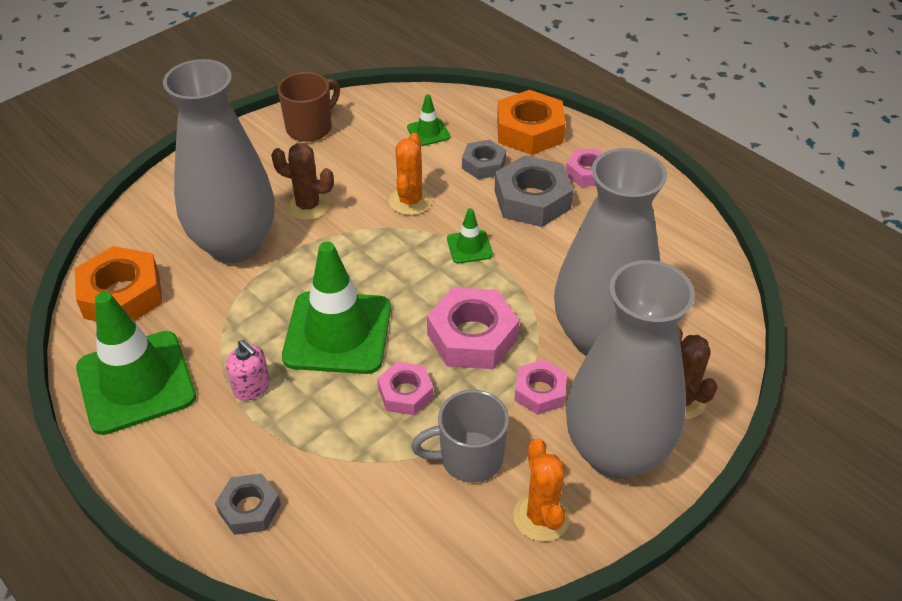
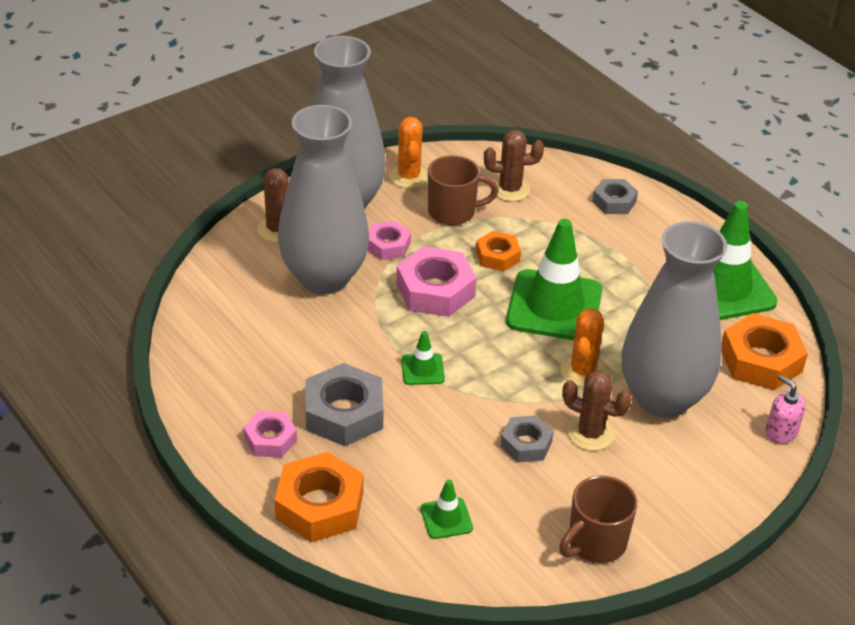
camera: 175 degrees left, 5 degrees down
pink soap dispenser [226,340,270,401] -> pink soap dispenser moved to [765,375,806,444]
pink nut [377,362,434,415] -> orange nut [476,231,521,272]
orange cactus [389,133,432,215] -> orange cactus moved to [560,309,606,387]
grey mug [411,390,509,483] -> brown mug [428,155,498,225]
grey nut [462,140,506,179] -> grey nut moved to [500,415,554,462]
none -> brown cactus [484,129,544,202]

